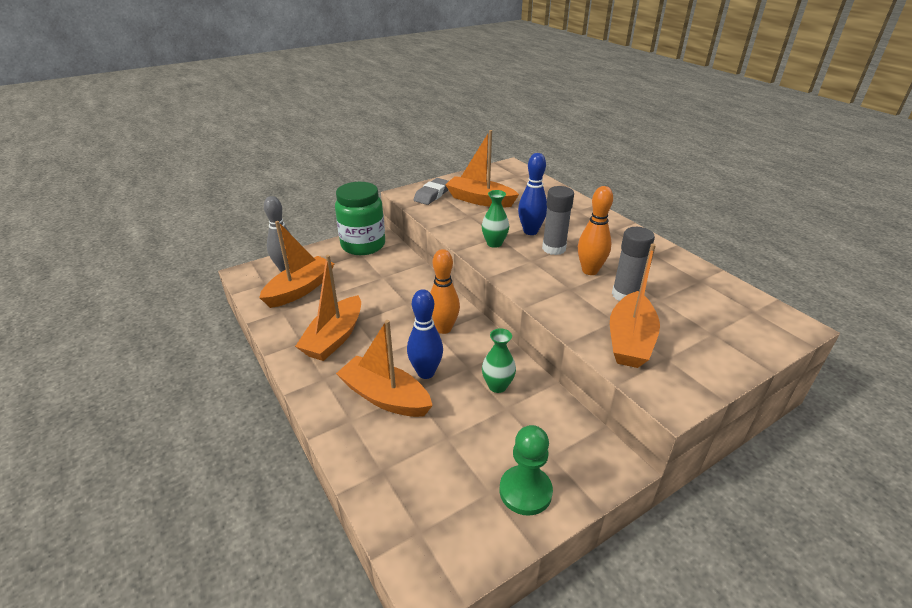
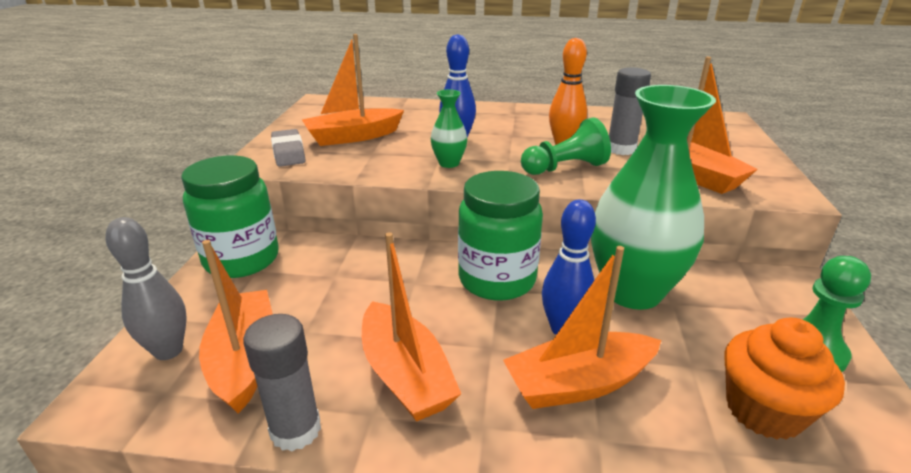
camera: 50 degrees left, 5 degrees down
orange bowling pin [430,249,460,334] -> green jar [458,171,543,301]
green vase [482,328,516,393] -> green vase [591,85,716,310], size x2.34
grey glue stick [542,186,574,255] -> grey glue stick moved to [243,314,321,451]
none -> green pawn [521,117,611,175]
none -> orange cupcake [724,317,845,440]

